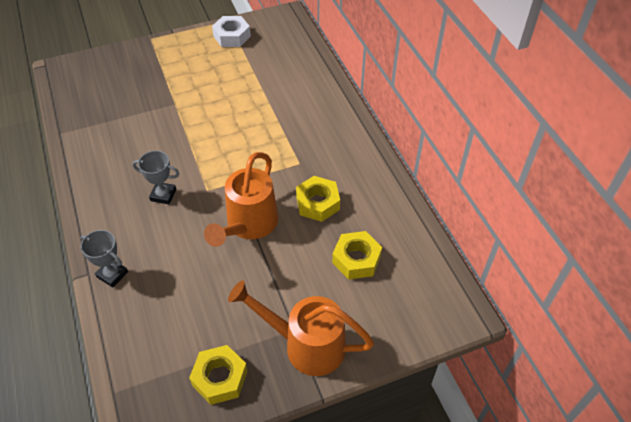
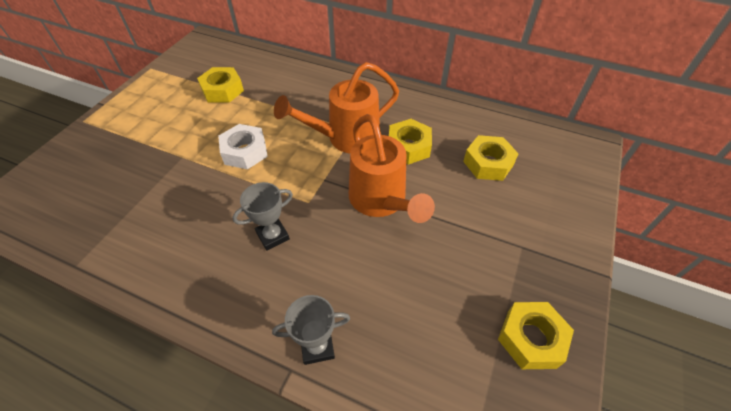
camera: 45 degrees left, 0 degrees up
white nut [212,16,251,47] -> white nut moved to [218,124,268,169]
orange watering can [228,280,374,376] -> orange watering can moved to [274,62,399,154]
none -> yellow nut [197,67,244,103]

